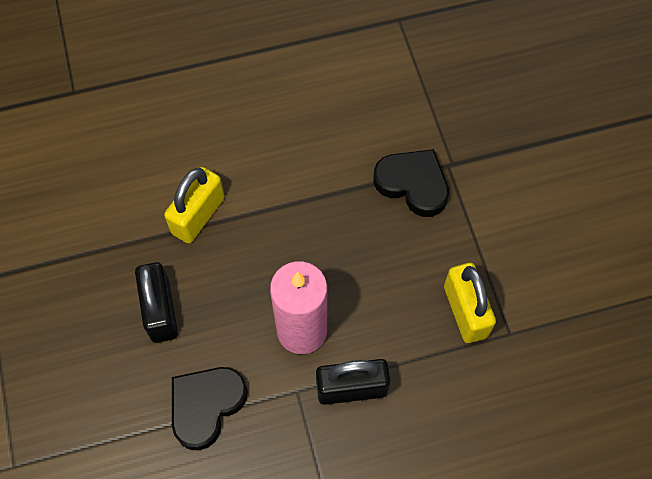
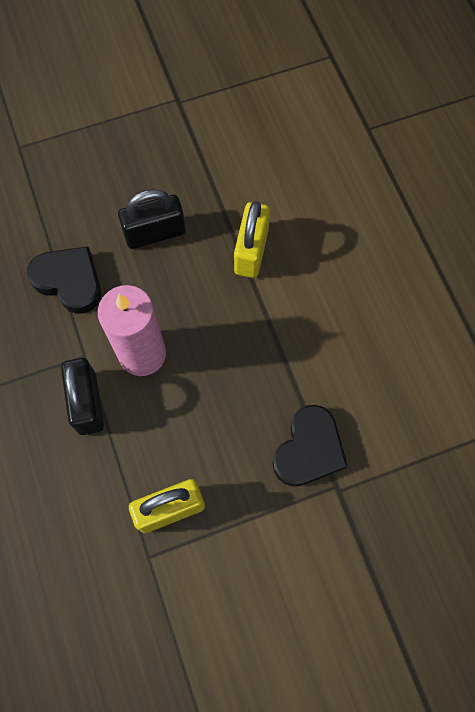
camera: 85 degrees right, 5 degrees up
yellow padlock [164,167,225,243] -> yellow padlock turned 75 degrees clockwise [234,201,270,278]

